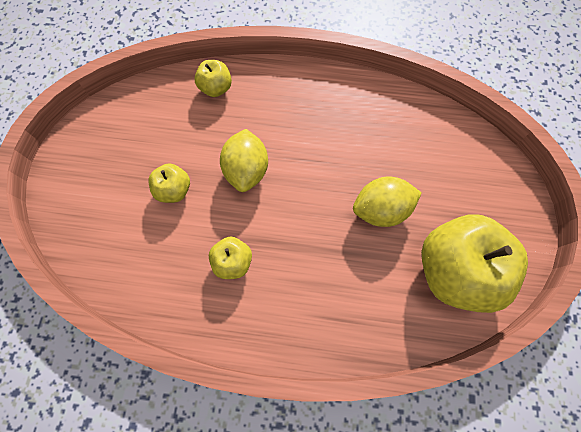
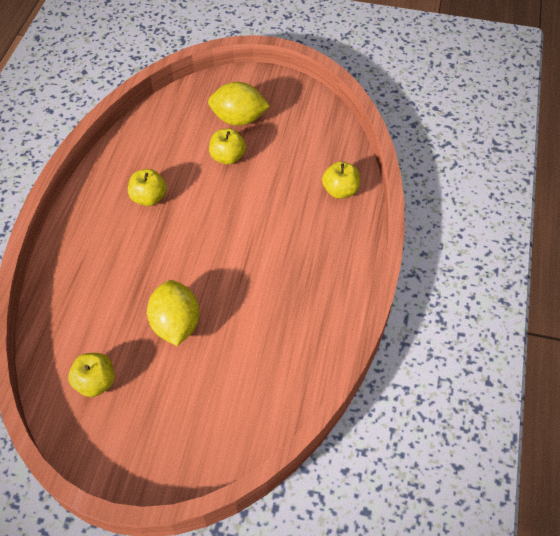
camera: 95 degrees right, 15 degrees down
yellow lemon [220,129,268,192] -> yellow lemon moved to [208,82,270,126]
yellow apple [421,214,528,313] -> yellow apple [68,353,115,397], size x0.47

